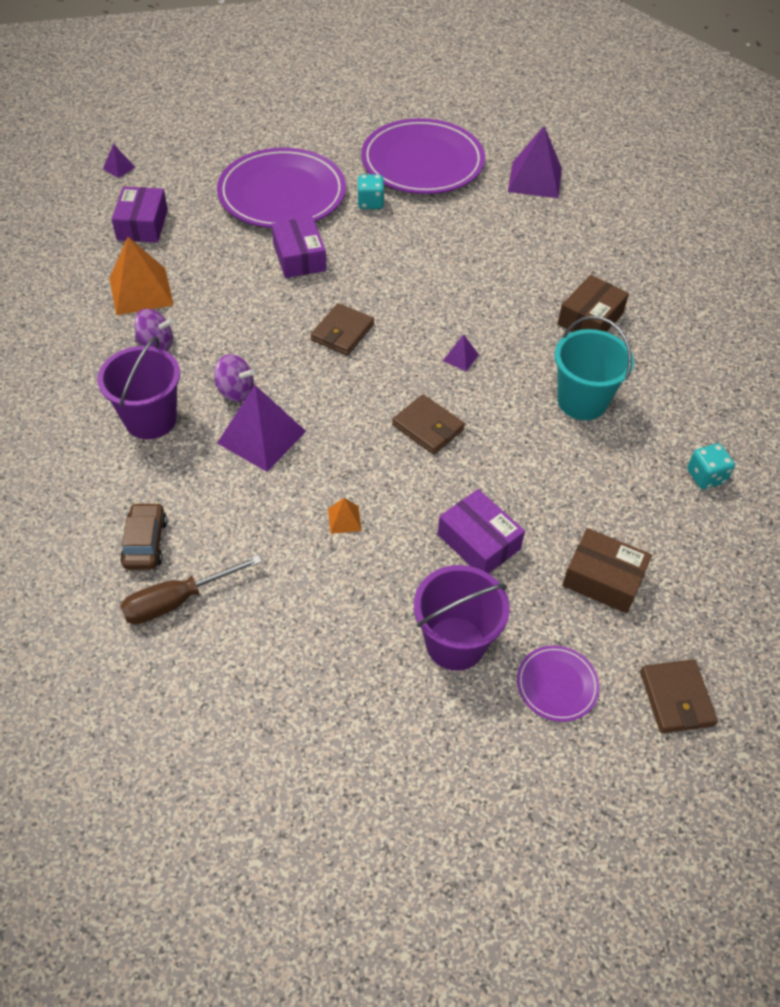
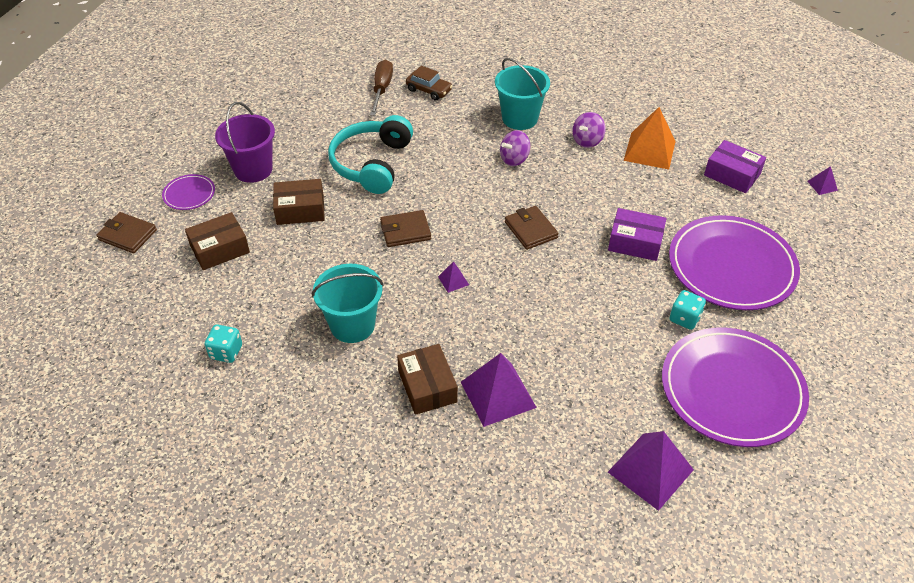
camera: 125 degrees right, 5 degrees down
purple bucket [97,337,180,439] -> turquoise bucket [495,58,550,130]
purple pyramid [217,385,306,472] -> purple pyramid moved to [461,353,537,427]
orange pyramid [328,498,362,534] -> turquoise headphones [328,115,413,194]
purple box [438,489,525,574] -> brown box [273,179,325,225]

